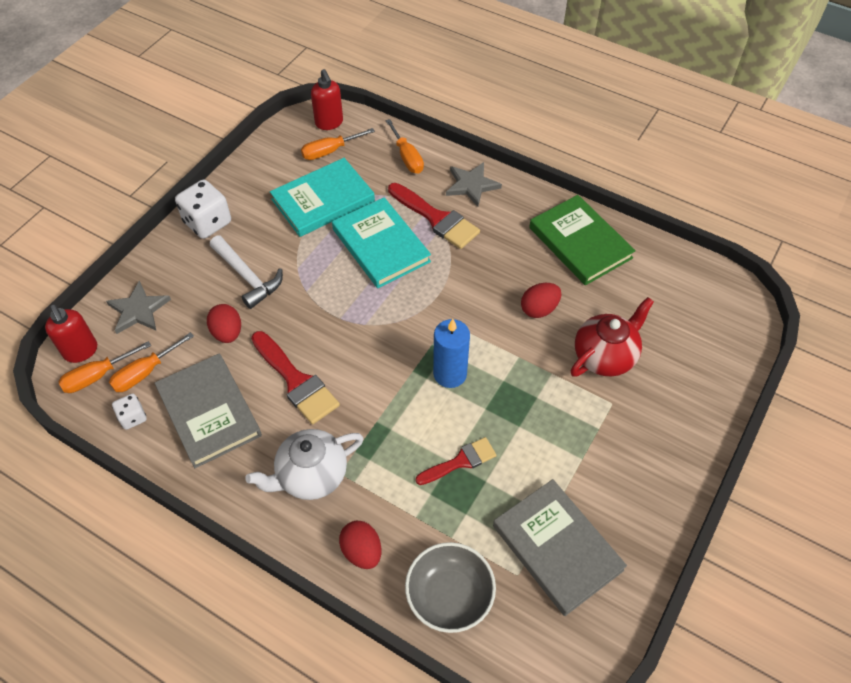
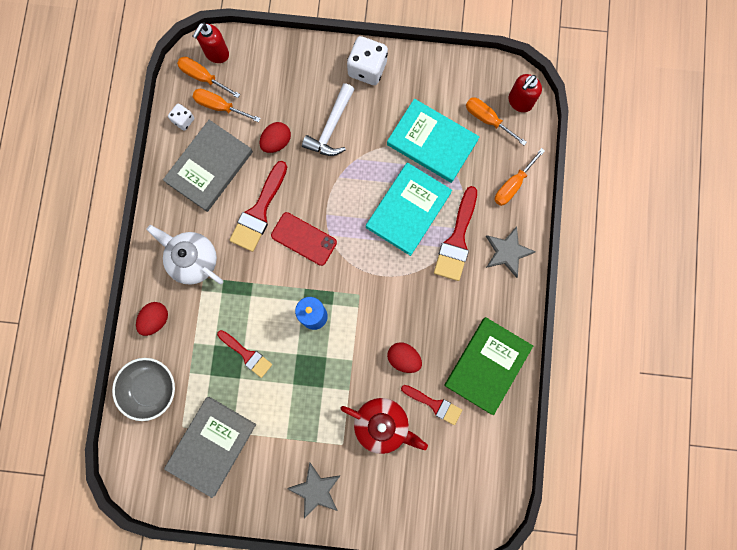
camera: 65 degrees right, 25 degrees up
grey star [106,280,171,334] -> grey star moved to [287,462,340,518]
none -> red phone [271,212,337,266]
none -> red brush [401,385,462,425]

